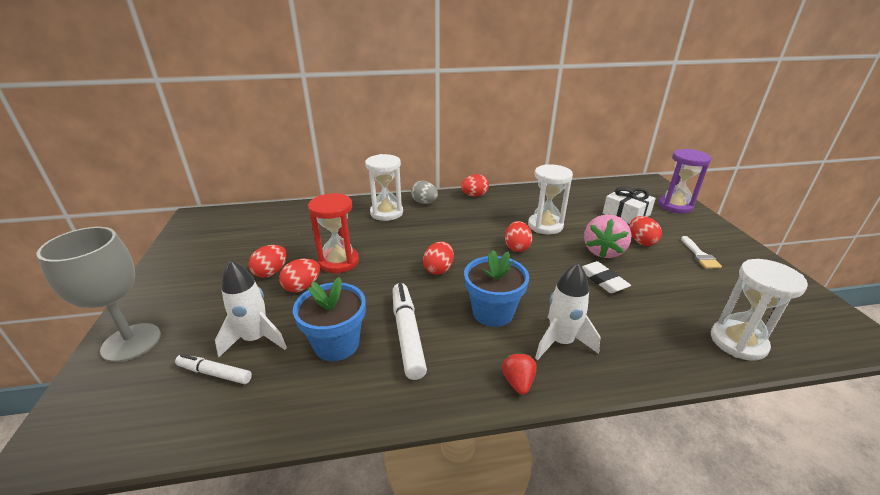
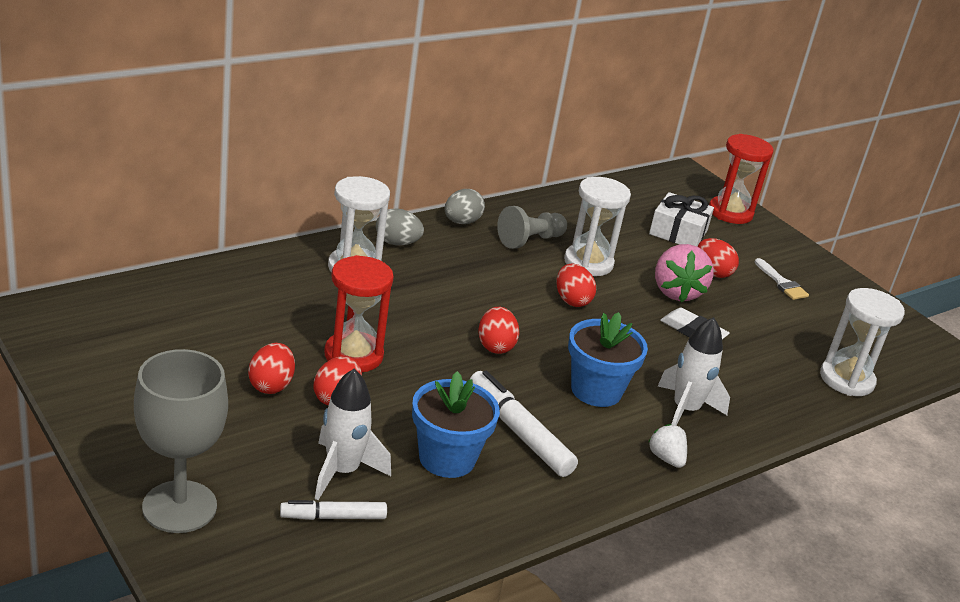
camera: 30 degrees left, 0 degrees up
red egg [461,174,489,197] -> grey egg [445,189,485,224]
red strawberry [502,353,537,395] -> white strawberry [649,424,687,468]
purple hourglass [658,149,711,214] -> red hourglass [709,134,774,224]
none -> grey pawn [497,206,567,249]

